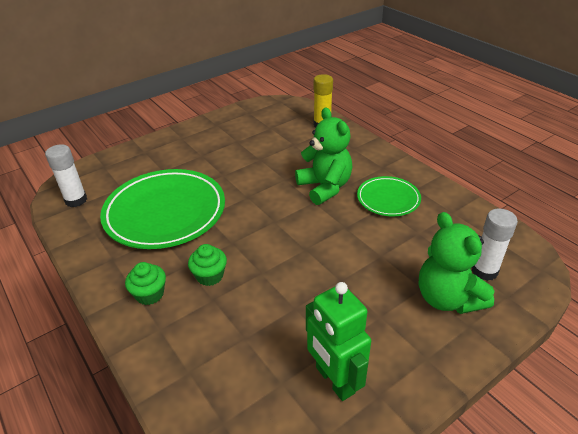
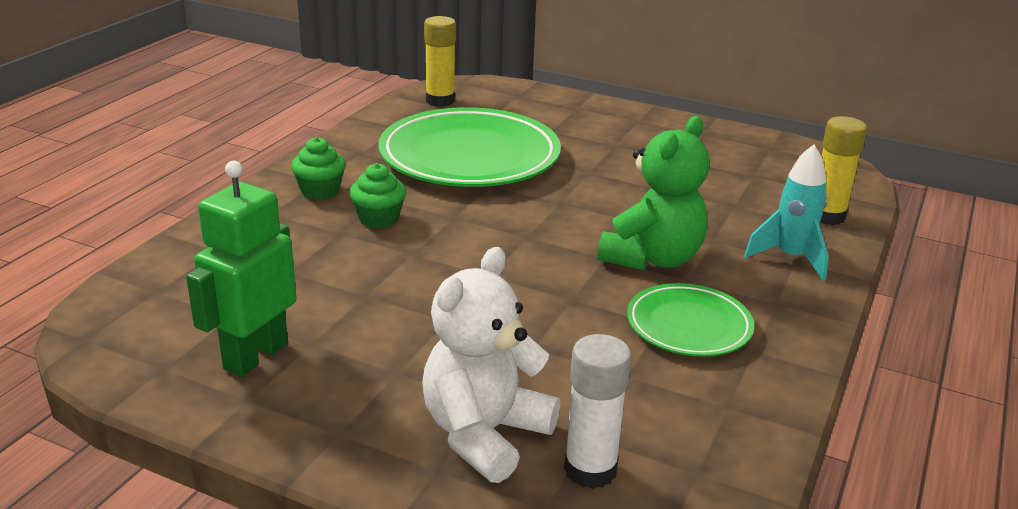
camera: 60 degrees right, 10 degrees down
white glue stick [45,144,87,207] -> yellow glue stick [424,16,456,107]
green teddy bear [419,212,494,314] -> white teddy bear [422,247,560,483]
none -> turquoise rocket [744,145,829,281]

